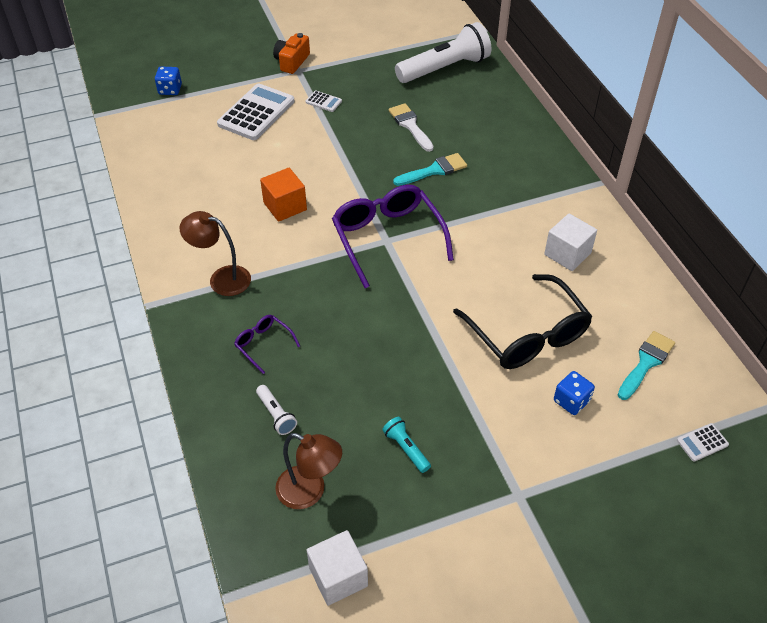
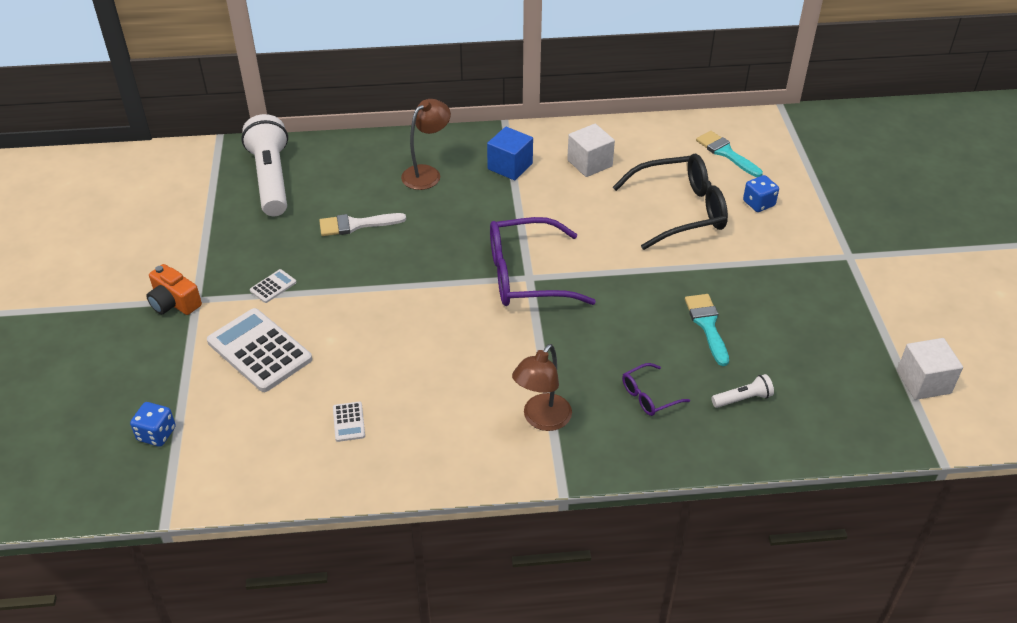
camera: 75 degrees left, 5 degrees down
orange cube [260,168,307,222] -> none
brown lamp [275,433,342,509] -> brown lamp moved to [401,99,451,190]
turquoise flashlight [382,417,431,473] -> none
turquoise brush [393,153,467,186] -> turquoise brush moved to [685,294,729,366]
white calculator [677,423,729,462] -> white calculator moved to [333,402,365,442]
none -> blue cube [487,127,533,180]

